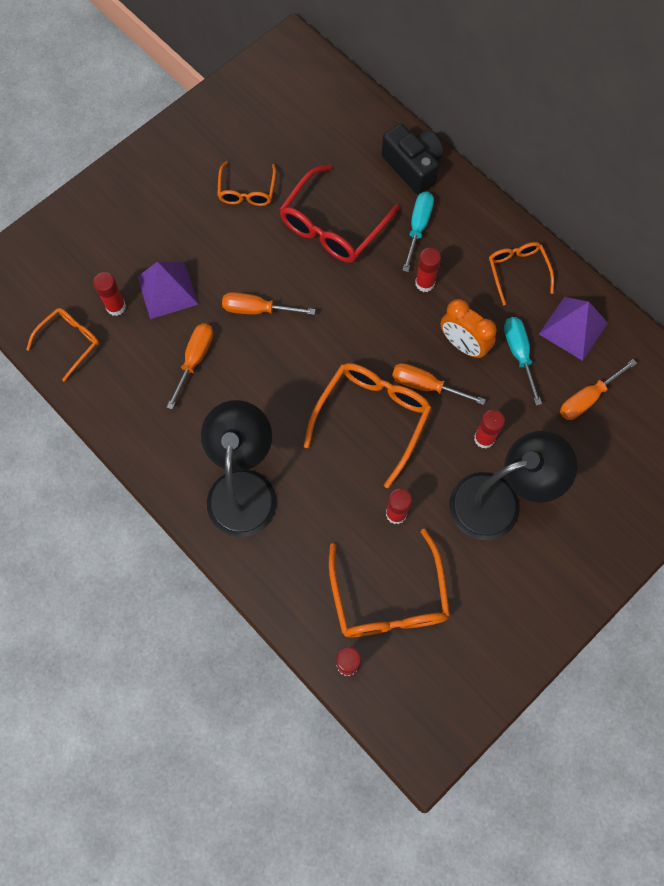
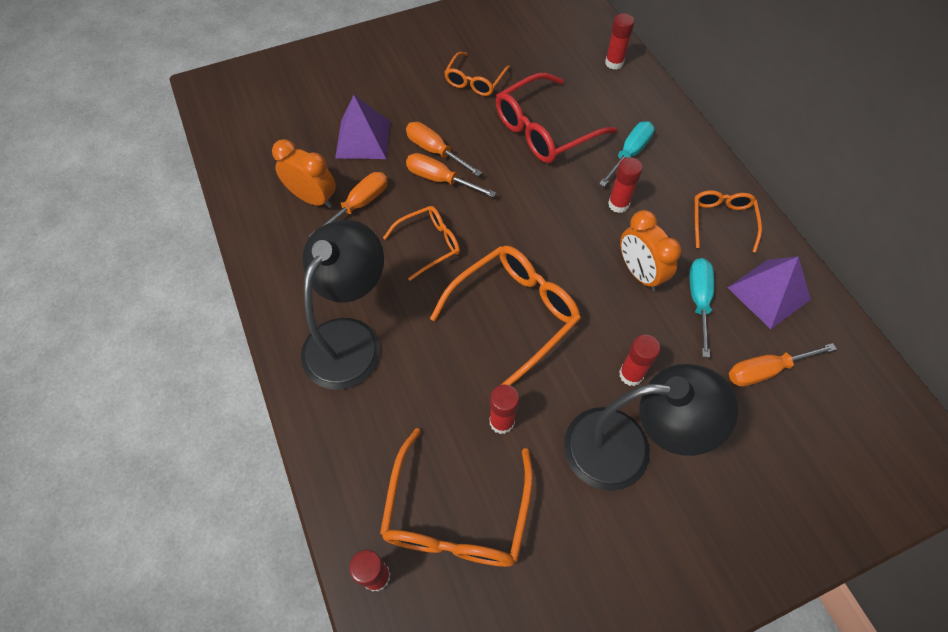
camera: 20 degrees right, 10 degrees down
orange glasses [26,308,99,382] -> orange glasses moved to [383,206,460,281]
red glue stick [93,272,126,316] -> red glue stick moved to [605,13,634,70]
black camera [381,124,443,195] -> none
orange screwdriver [392,363,486,405] -> orange screwdriver moved to [406,122,482,176]
none -> orange clock [272,139,336,208]

